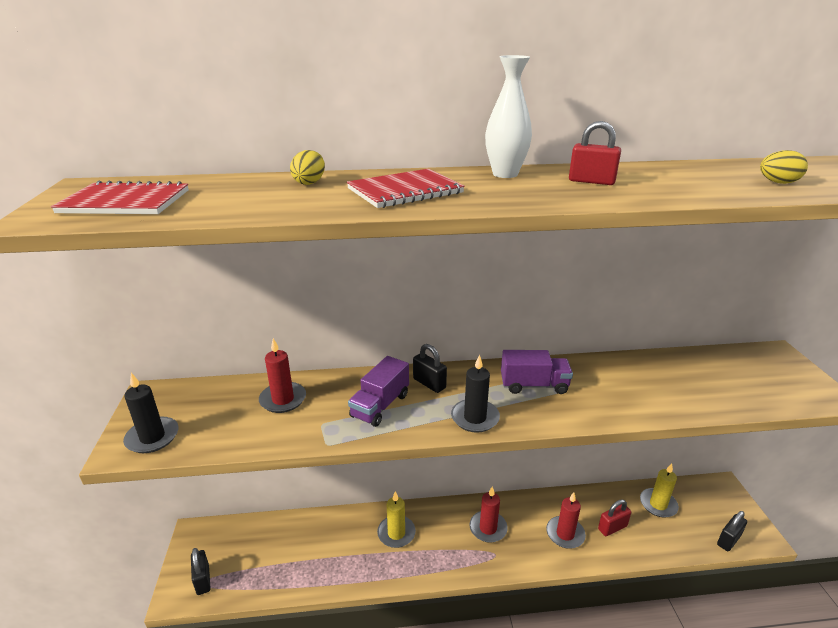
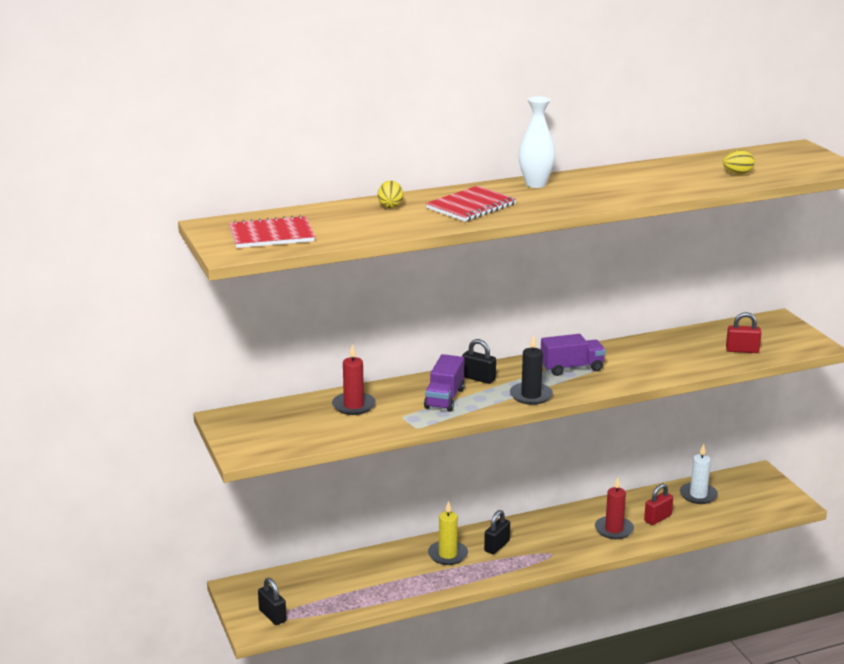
camera: 15 degrees left, 5 degrees down
black candle [123,373,179,453] -> none
red candle [470,487,508,543] -> none
red padlock [569,121,621,185] -> red padlock moved to [726,312,761,353]
yellow candle [640,463,679,517] -> white candle [680,444,718,504]
black padlock [717,511,747,551] -> black padlock moved to [484,510,510,554]

